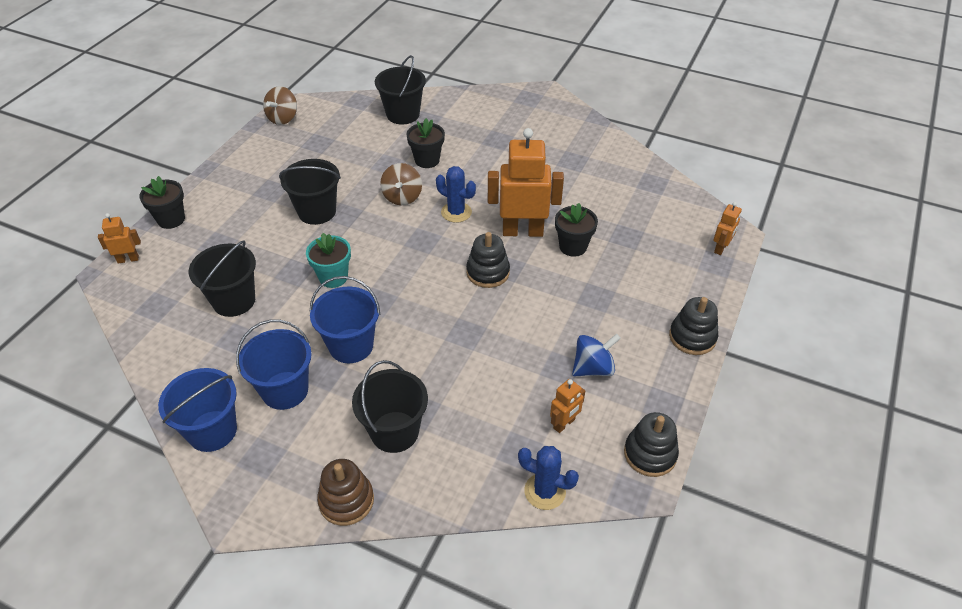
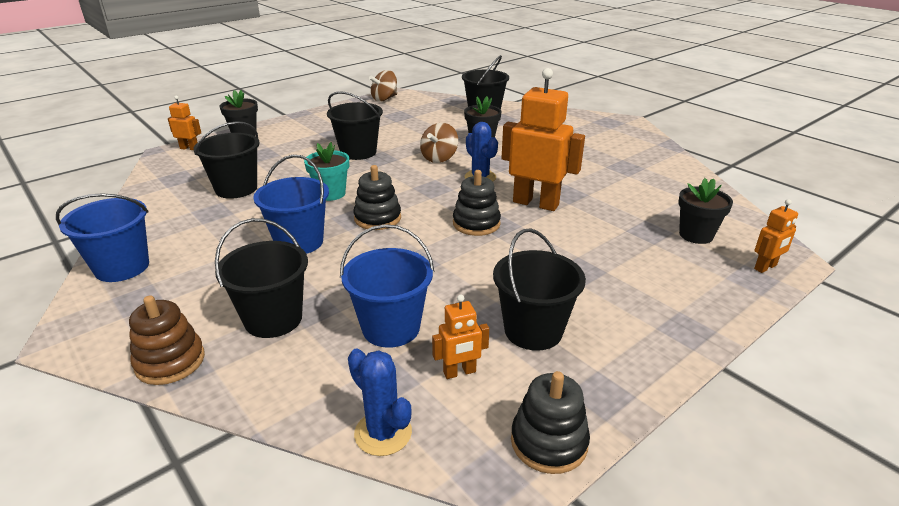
camera: 25 degrees right, 15 degrees down
blue bucket [236,320,312,410] -> blue bucket moved to [340,224,434,348]
black flower pot [555,203,598,257] -> black flower pot moved to [678,178,733,244]
blue spinning top [572,333,621,376] -> black bucket [493,228,586,351]
black stacking toy [669,297,718,355] -> black stacking toy moved to [353,165,401,230]

